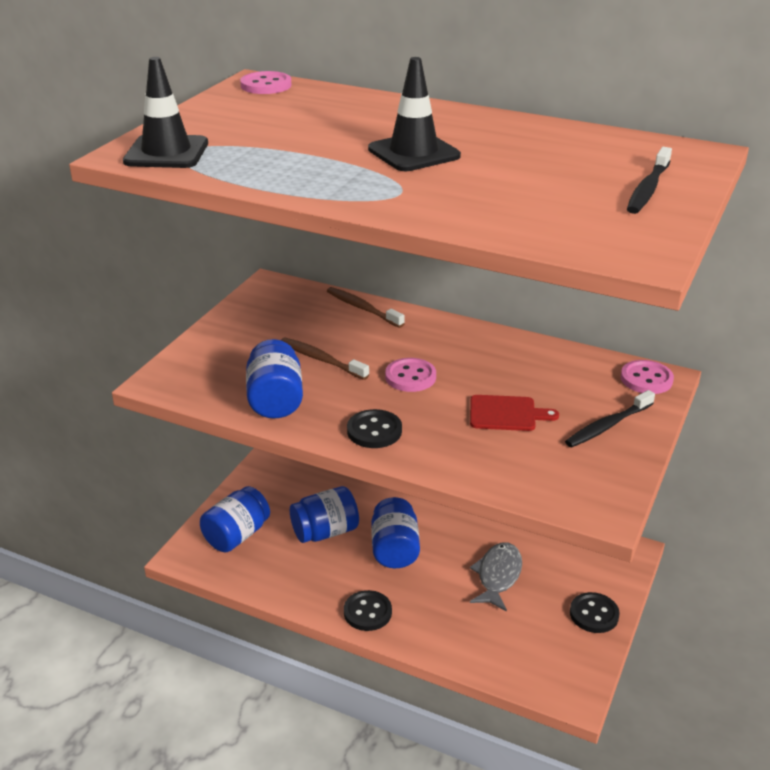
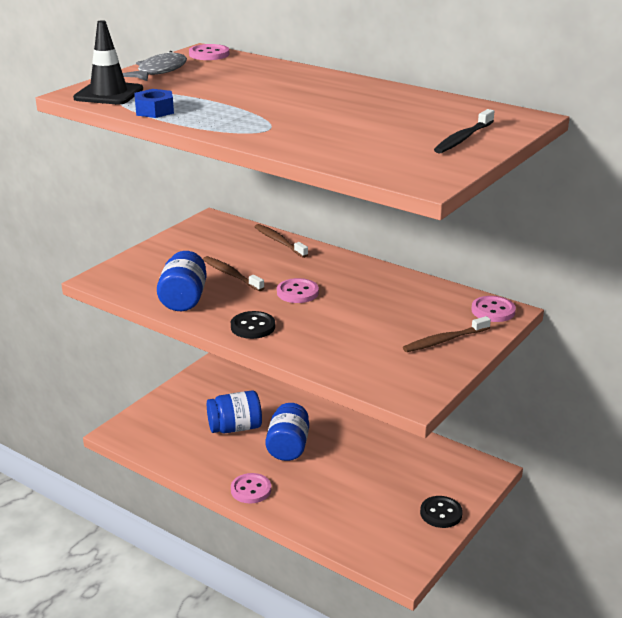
camera: 10 degrees right, 5 degrees down
blue jar [200,486,270,552] -> none
black button [344,590,392,631] -> pink button [231,473,271,504]
black traffic cone [368,57,461,171] -> none
red cutting board [470,395,559,431] -> none
grey fish [470,542,522,612] -> grey fish moved to [123,51,187,81]
black toothbrush [565,390,655,447] -> brown toothbrush [403,316,491,352]
none -> blue nut [134,89,174,118]

